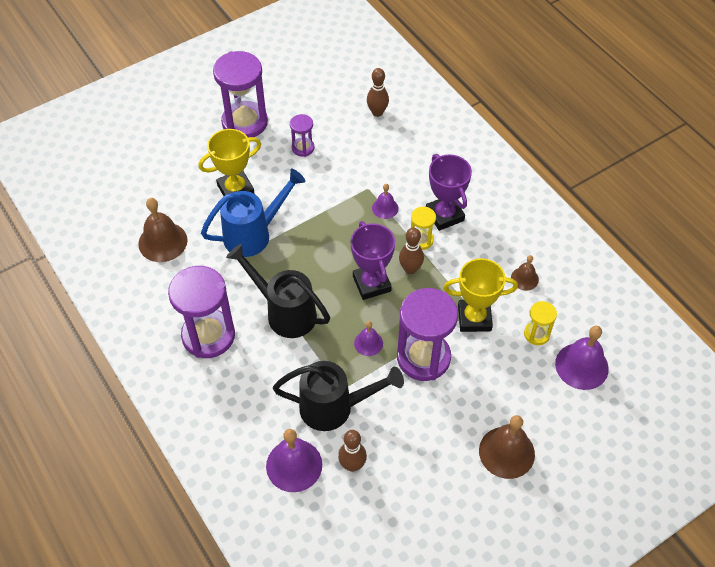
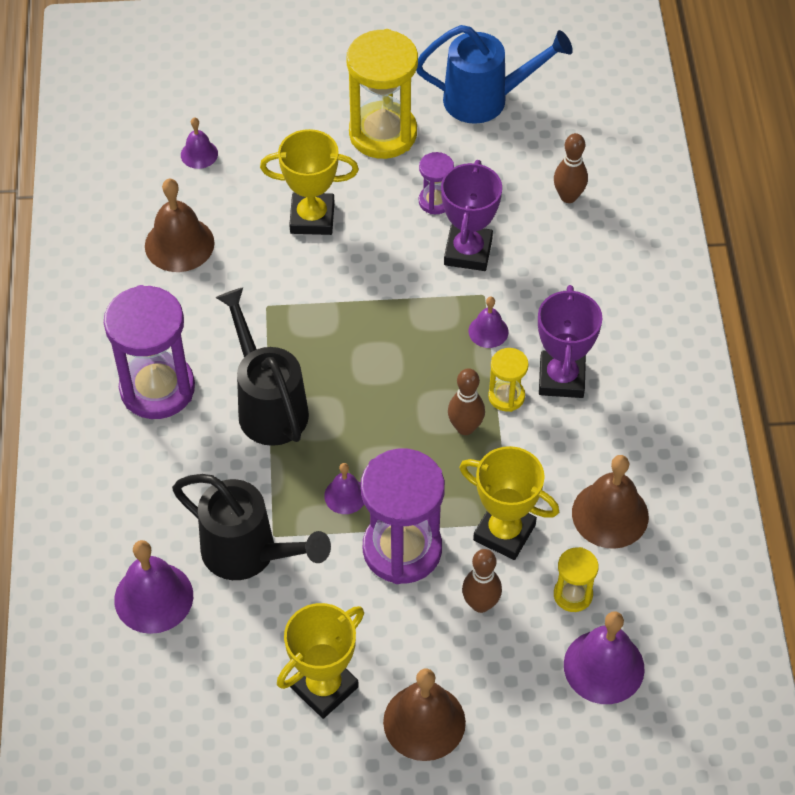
camera: 30 degrees right, 0 degrees up
blue watering can [201,169,306,257] -> blue watering can moved to [416,25,573,124]
purple hourglass [213,51,268,137] -> yellow hourglass [346,29,418,159]
brown bowling pin [338,430,367,472] -> brown bowling pin moved to [462,549,502,613]
purple trophy [351,221,395,300] -> purple trophy moved to [441,160,502,271]
brown bell [511,255,539,290] -> brown bell [572,455,649,549], size x1.79
none -> purple bell [181,117,218,169]
none -> yellow trophy [277,603,364,719]

